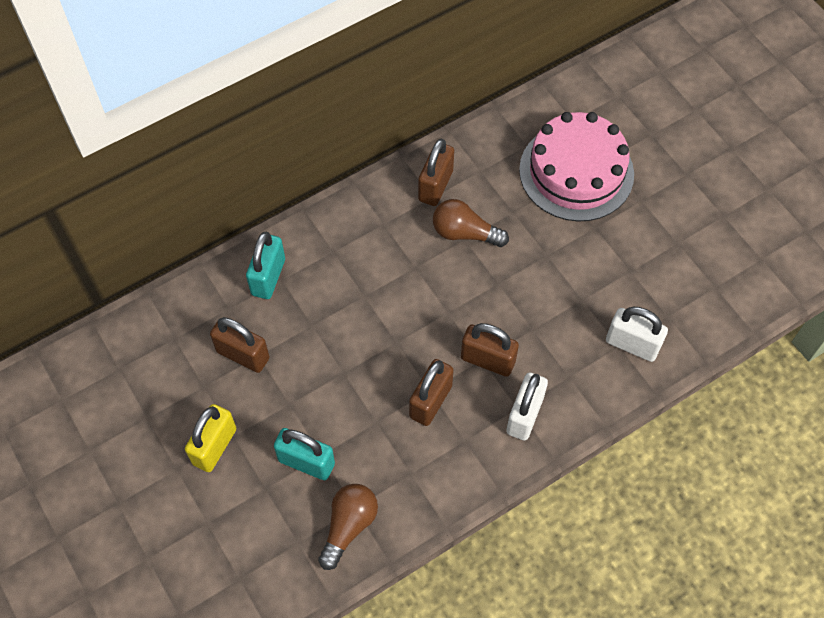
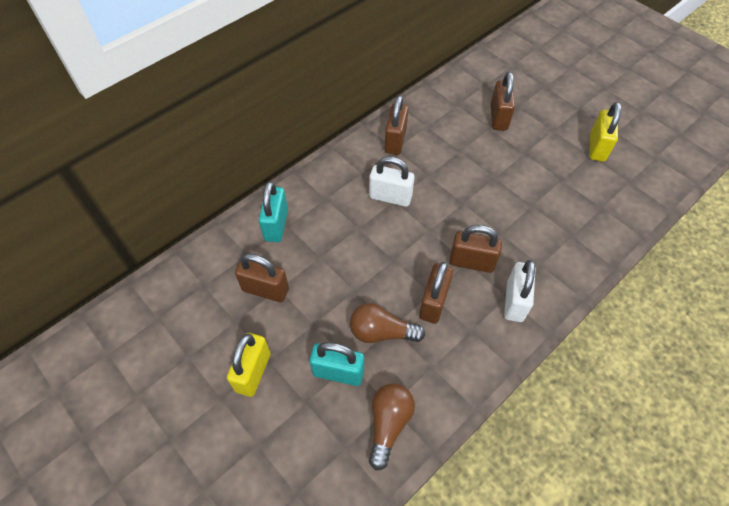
camera: 10 degrees left, 5 degrees down
brown light bulb [433,199,509,247] -> brown light bulb moved to [350,303,425,343]
pink cake [519,112,634,222] -> brown padlock [491,72,515,130]
white padlock [606,307,668,362] -> white padlock moved to [369,156,415,207]
none -> yellow padlock [590,102,621,162]

